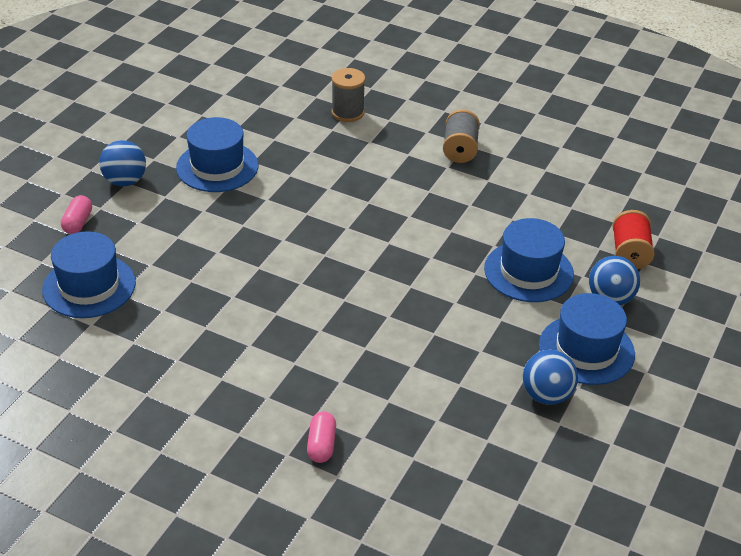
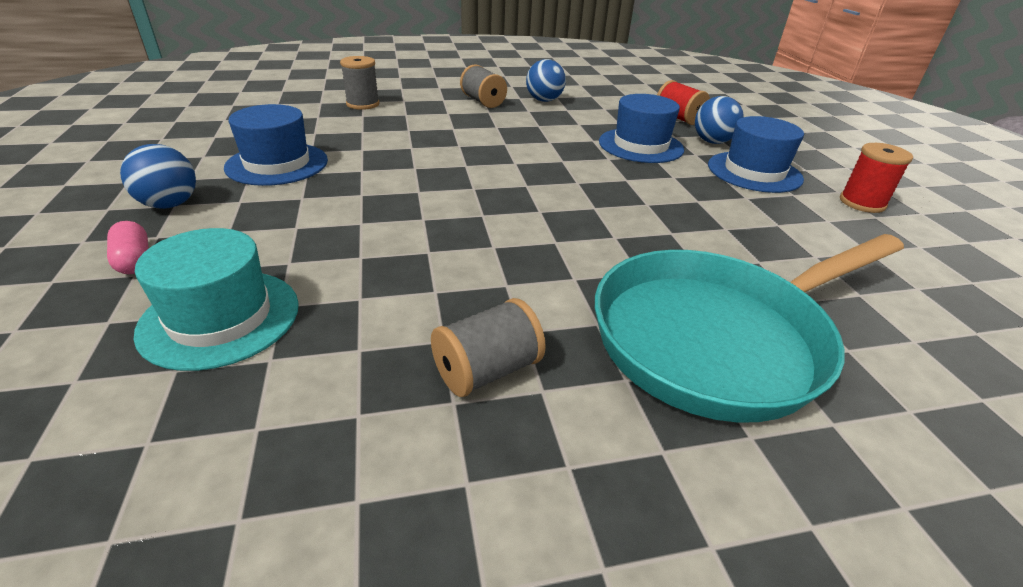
camera: 40 degrees left, 5 degrees down
blue hat [42,231,136,318] -> turquoise hat [133,228,299,371]
pink capsule [307,411,336,463] -> turquoise pan [595,234,904,422]
blue ball [523,350,578,405] -> blue ball moved to [526,59,566,102]
none -> grey spool [431,298,546,397]
none -> red spool [840,143,913,213]

